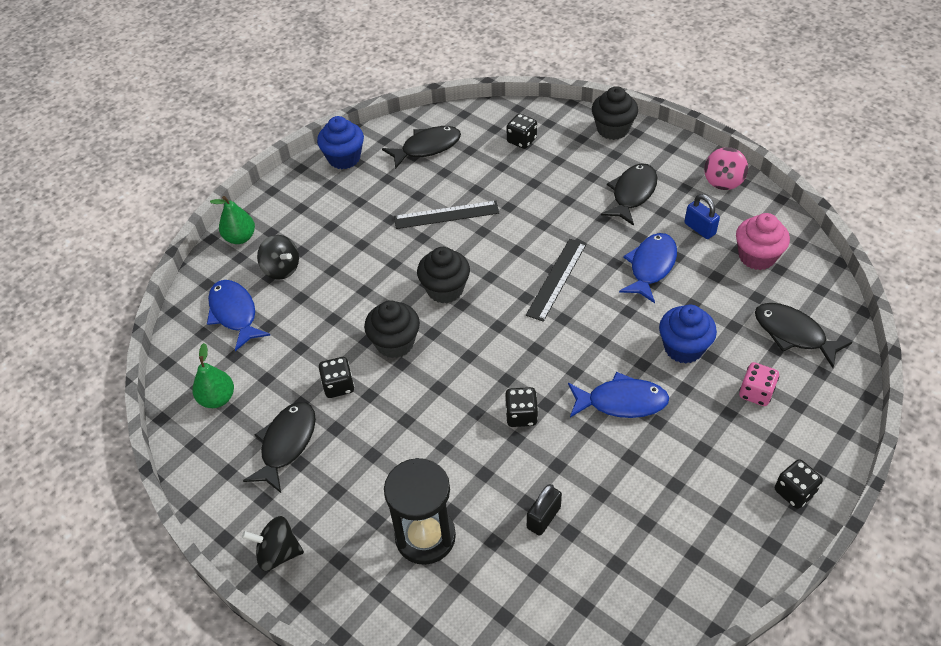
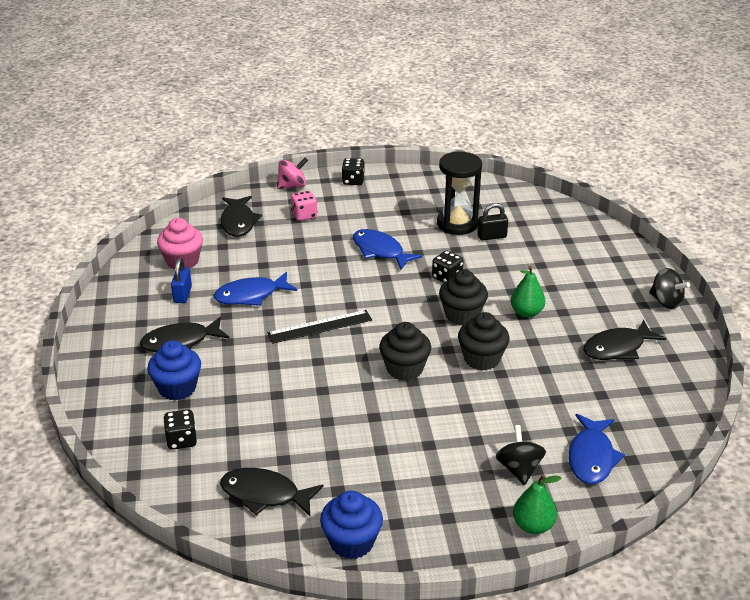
camera: 140 degrees left, 15 degrees down
green pear [193,343,234,408] -> green pear moved to [511,266,545,318]
black dice [319,357,354,398] -> none
black hourglass [384,458,456,565] -> black hourglass moved to [437,152,482,235]
black ruler [394,201,499,229] -> none
black cupcake [592,86,638,140] -> black cupcake moved to [439,270,488,325]
blue cupcake [659,305,717,364] -> blue cupcake moved to [147,340,201,400]
pink spinning top [704,147,748,190] -> pink spinning top moved to [277,158,308,189]

